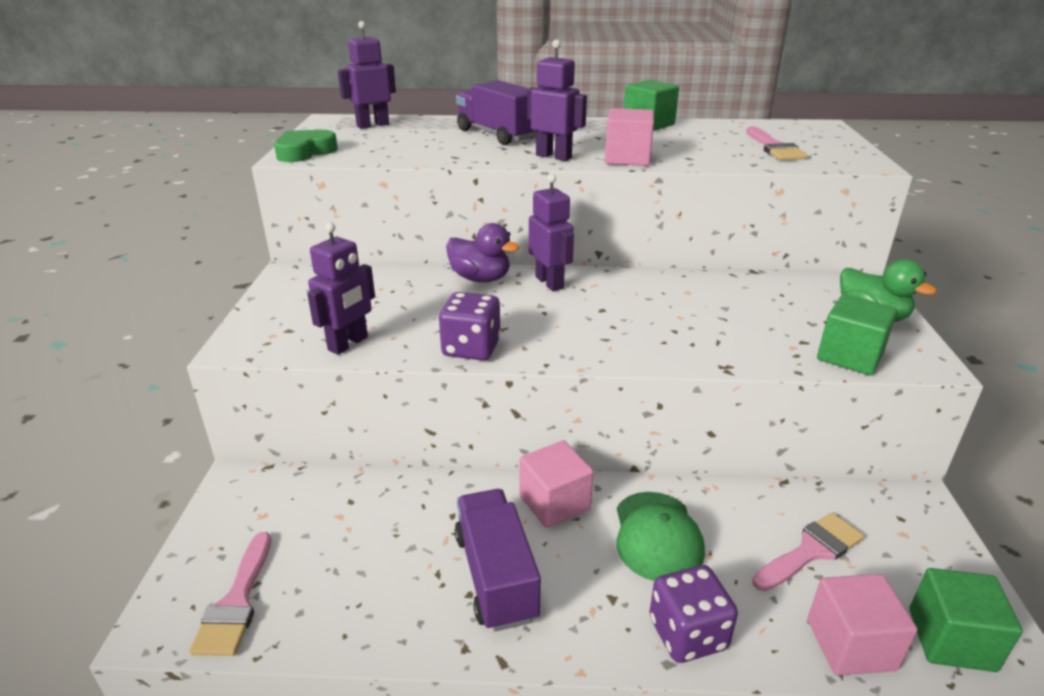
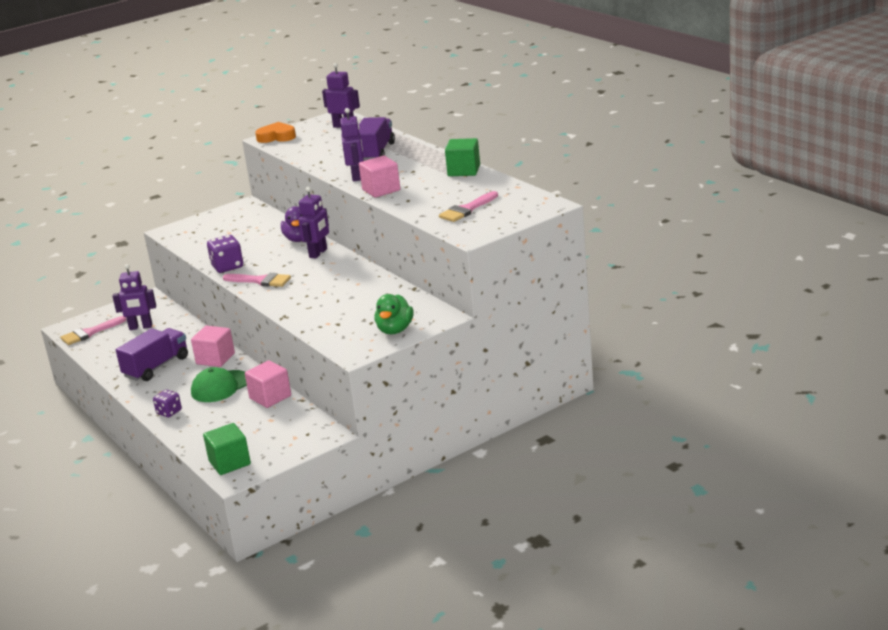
camera: 55 degrees right, 5 degrees down
green heart [274,130,338,162] -> orange heart [255,122,296,143]
purple robot [307,222,375,355] -> purple robot moved to [112,264,156,330]
purple dice [649,565,738,663] -> purple dice [153,390,182,417], size x0.65
pink brush [752,513,864,591] -> pink brush moved to [223,273,291,287]
pink cube [808,574,917,676] -> pink cube moved to [245,360,291,408]
green cube [817,294,897,376] -> none

